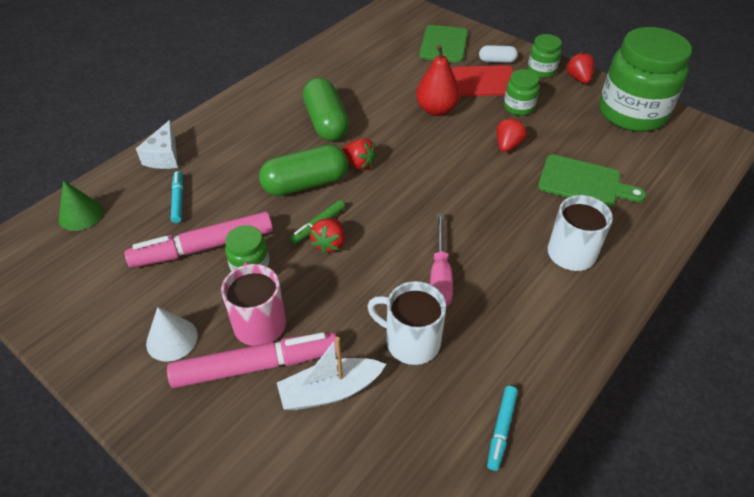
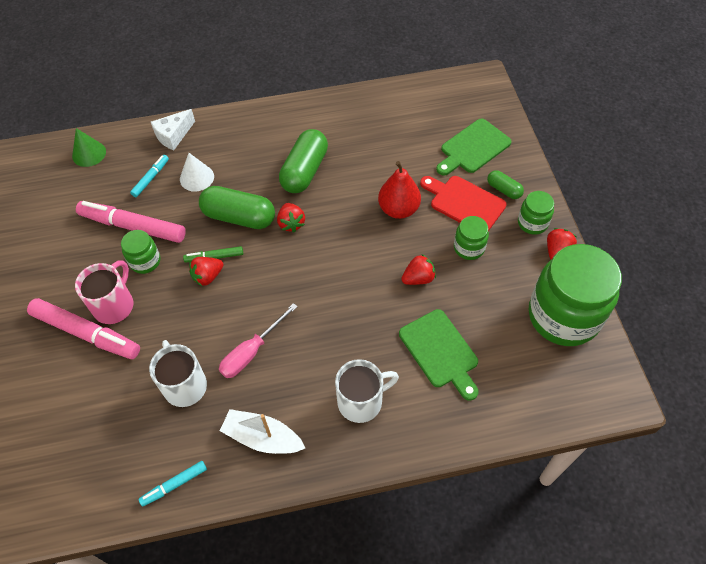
camera: 40 degrees right, 10 degrees up
white cone [146,307,198,362] -> white cone moved to [180,153,214,192]
white boat [277,337,386,410] -> white boat moved to [220,409,305,454]
white capsule [479,45,518,63] -> green capsule [487,170,524,199]

